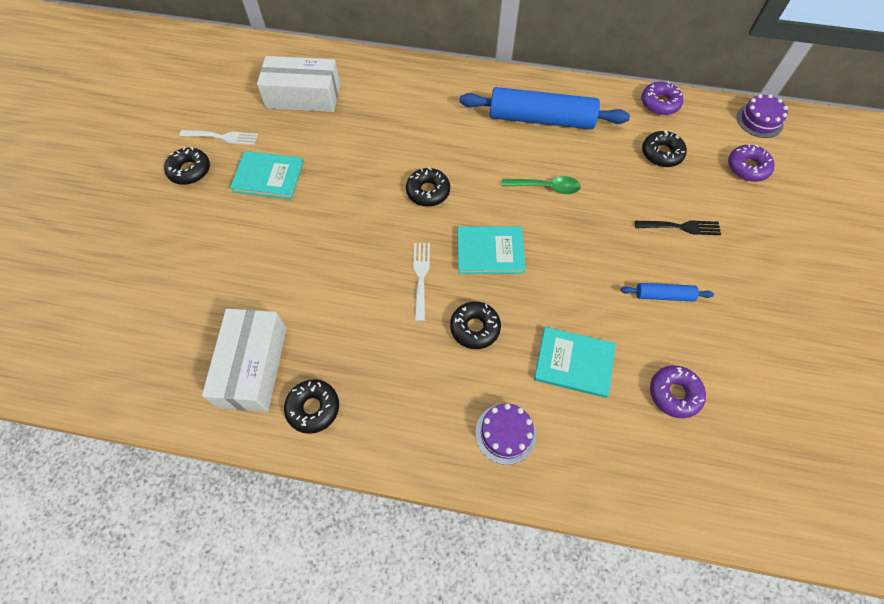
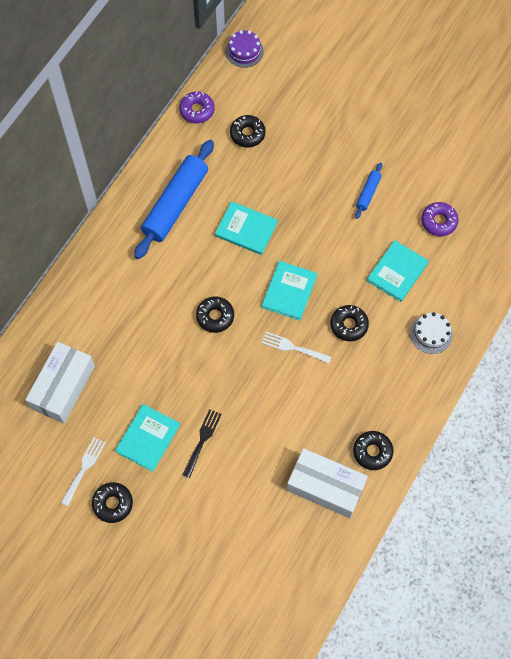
camera: 70 degrees left, 5 degrees up
purple cake [475,403,536,465] -> white cake [410,312,453,354]
green spoon [502,176,581,194] -> turquoise book [215,201,278,255]
black fork [635,220,721,235] -> black fork moved to [182,409,222,478]
purple donut [728,144,775,182] -> none

